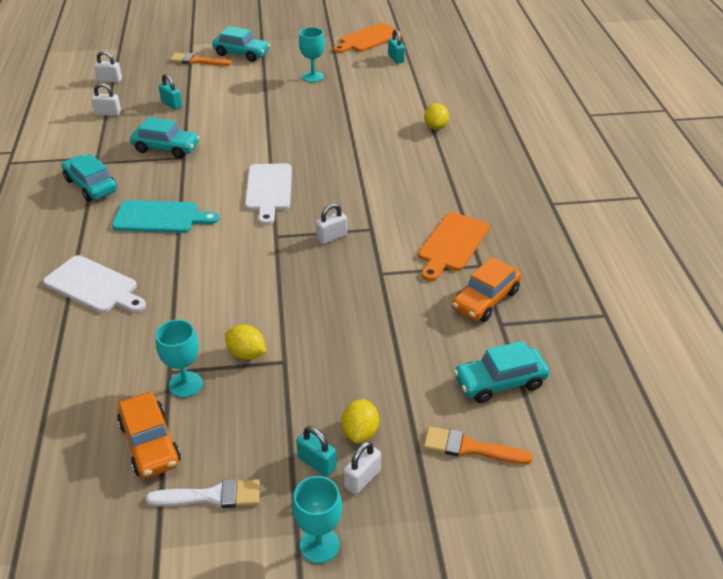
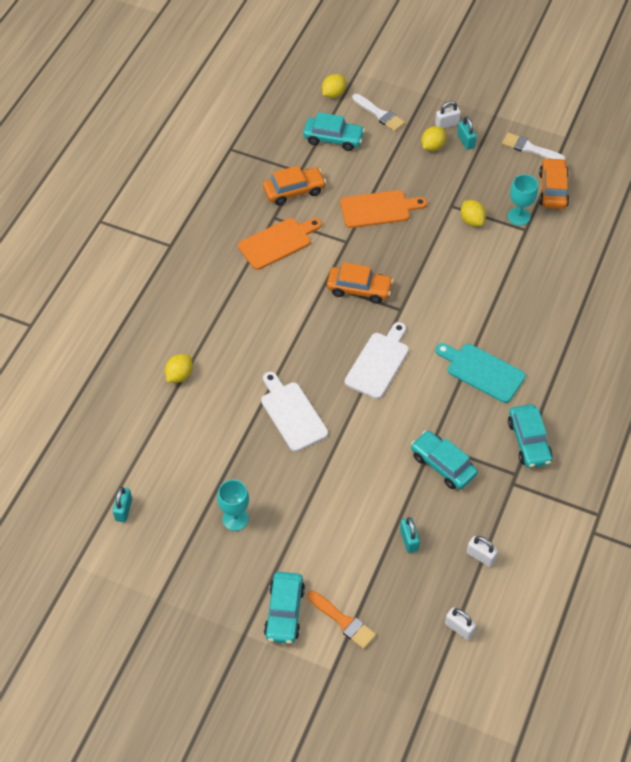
camera: 150 degrees left, 15 degrees up
white cutting board [43,255,146,313] -> white cutting board moved to [261,372,328,452]
turquoise car [212,26,270,62] -> turquoise car turned 135 degrees counterclockwise [264,572,305,644]
turquoise goblet [292,476,342,563] -> none
white padlock [316,203,347,244] -> orange car [327,262,393,304]
orange cutting board [333,23,402,53] -> orange cutting board moved to [340,190,427,228]
orange brush [424,426,533,464] -> white brush [352,94,405,132]
none -> yellow lemon [322,74,346,98]

